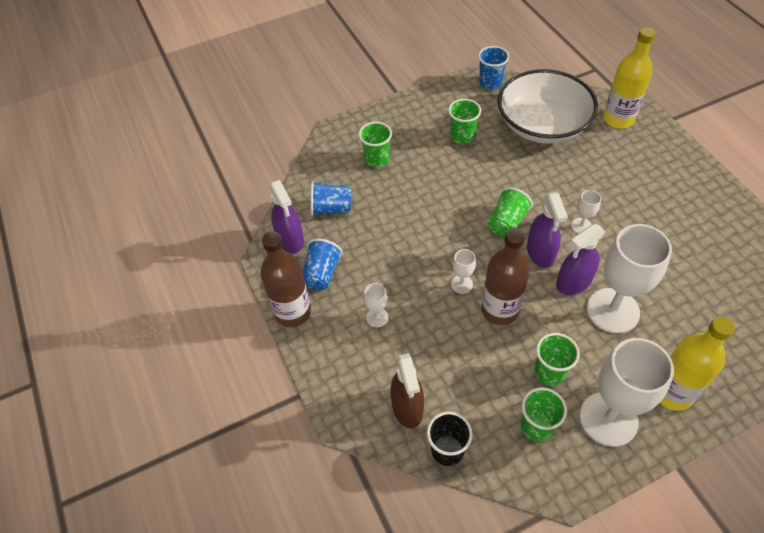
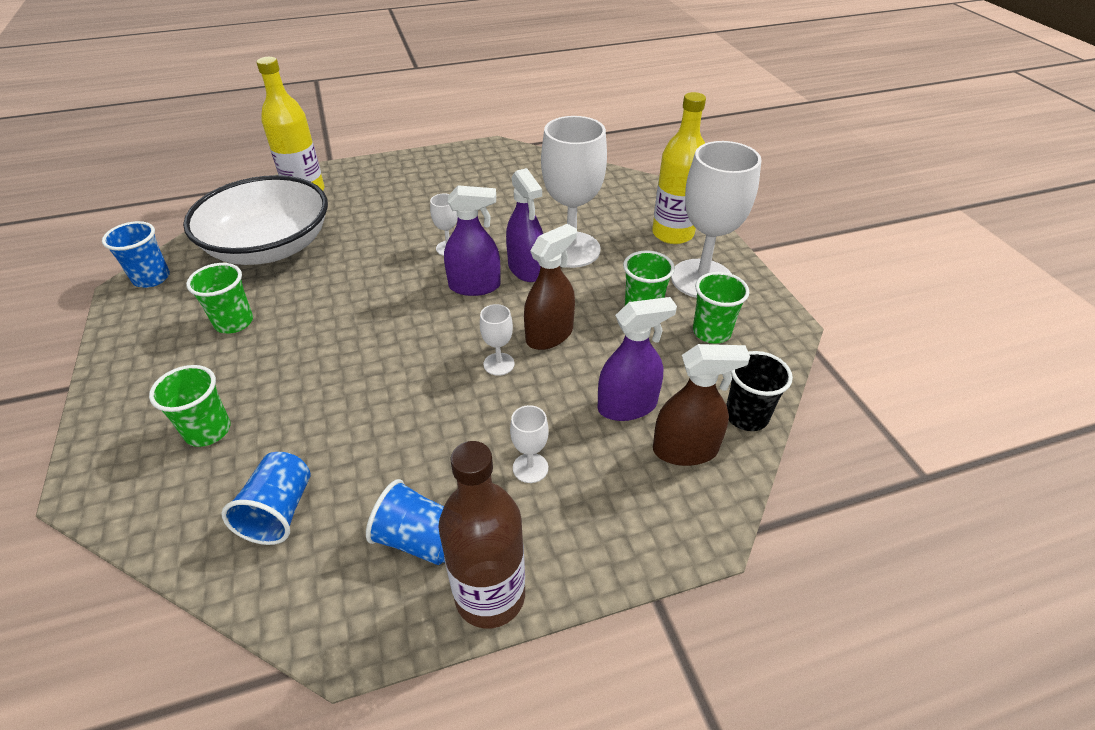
camera: 85 degrees left, 10 degrees down
purple spray bottle [269,180,304,253] -> purple spray bottle moved to [598,297,677,421]
brown bottle [481,228,530,325] -> brown spray bottle [524,224,577,350]
green cup [488,187,533,237] -> none

